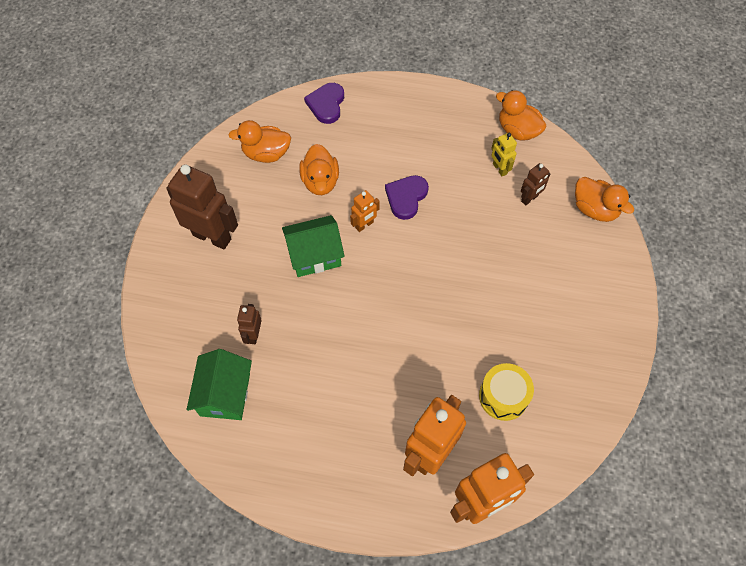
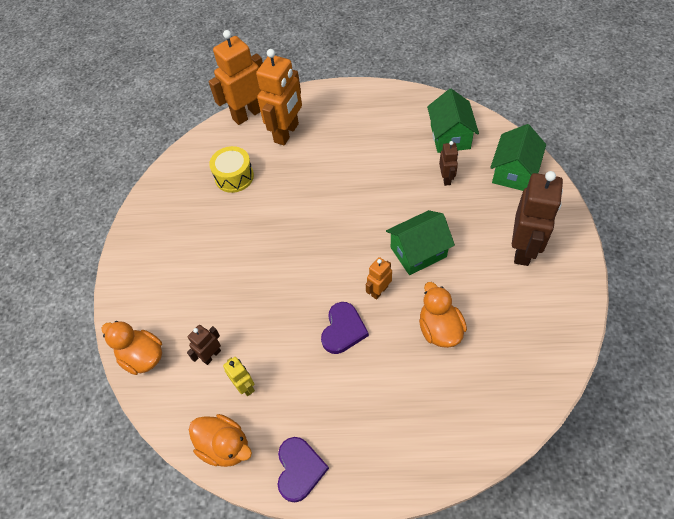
camera: 175 degrees right, 5 degrees down
brown robot [166,164,238,250] -> brown robot turned 90 degrees counterclockwise [512,171,563,266]
orange duck [228,120,291,163] -> none
purple heart [304,83,344,124] -> purple heart moved to [278,437,329,502]
none -> green house [490,124,546,191]

